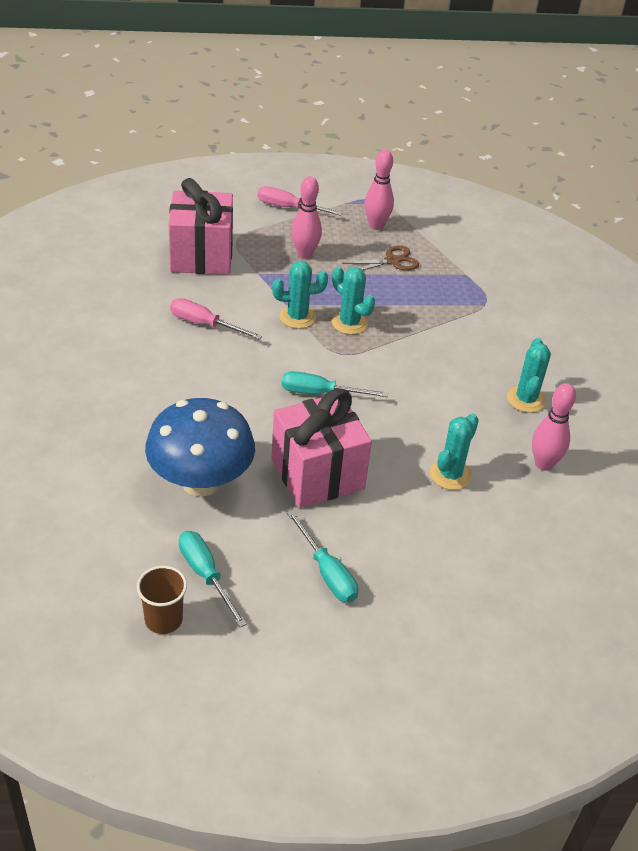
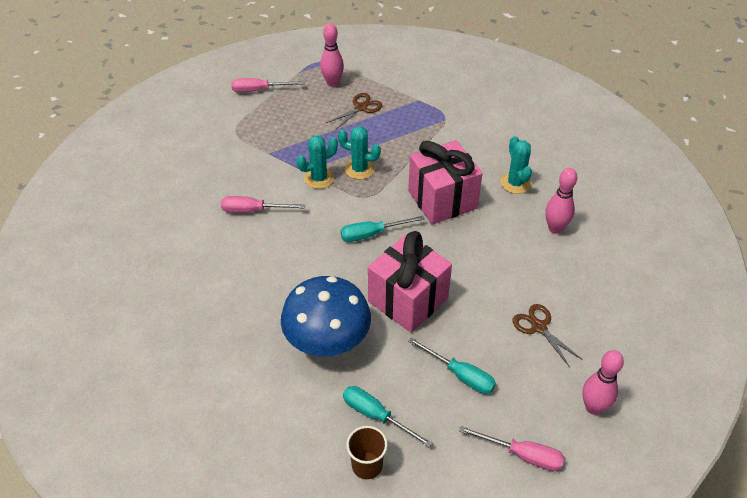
camera: 20 degrees left, 5 degrees up
pink gift [169,178,233,275] -> pink gift moved to [408,140,483,225]
pink bowling pin [291,176,322,259] -> pink bowling pin moved to [582,350,624,415]
turquoise cactus [430,414,479,490] -> none
none -> pink screwdriver [459,426,564,471]
none -> brown scissors [512,304,582,367]

